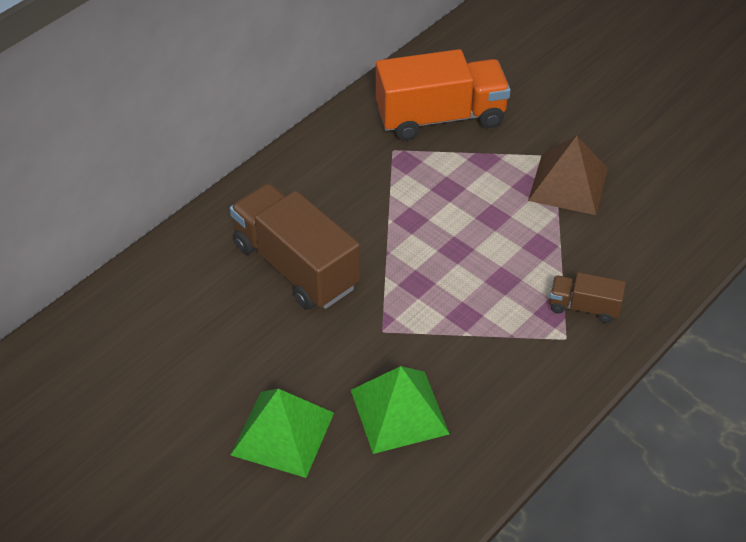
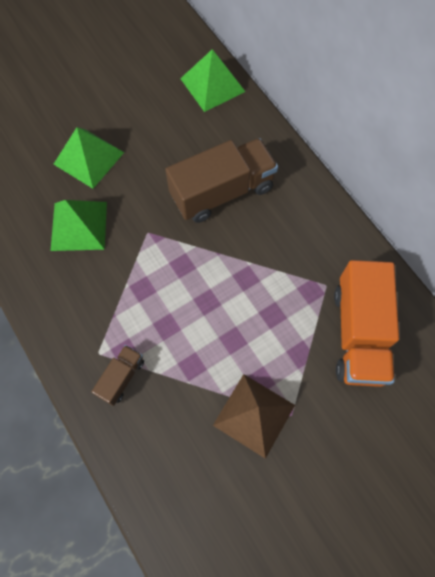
camera: 105 degrees right, 20 degrees up
none -> green pyramid [180,49,245,112]

